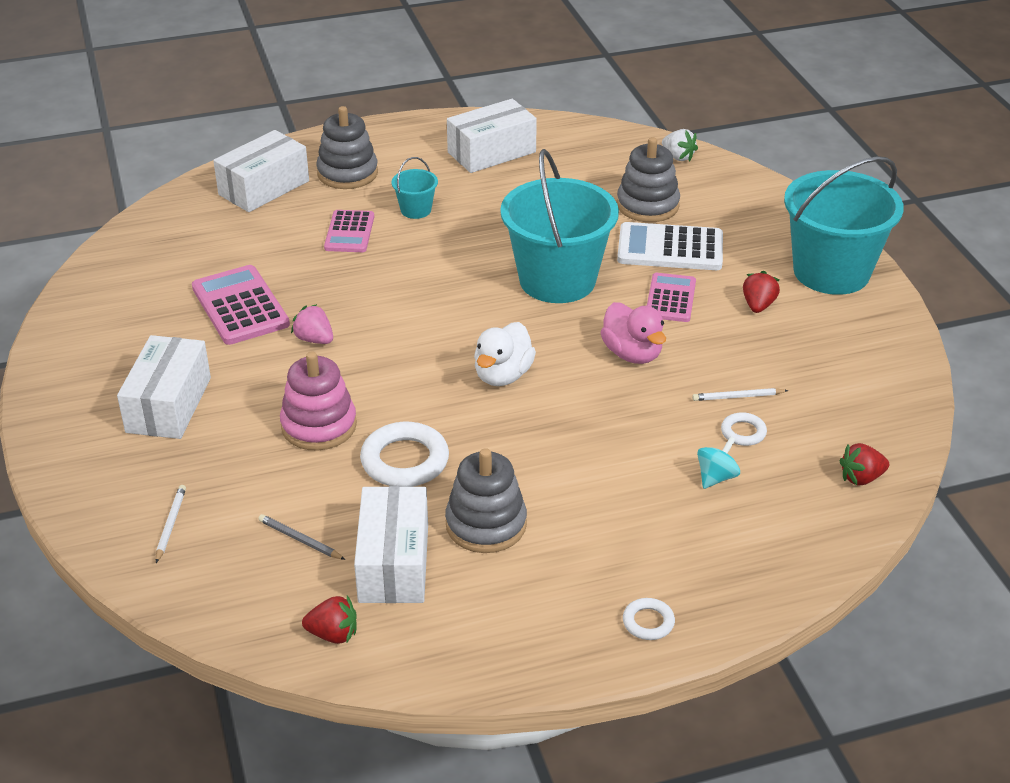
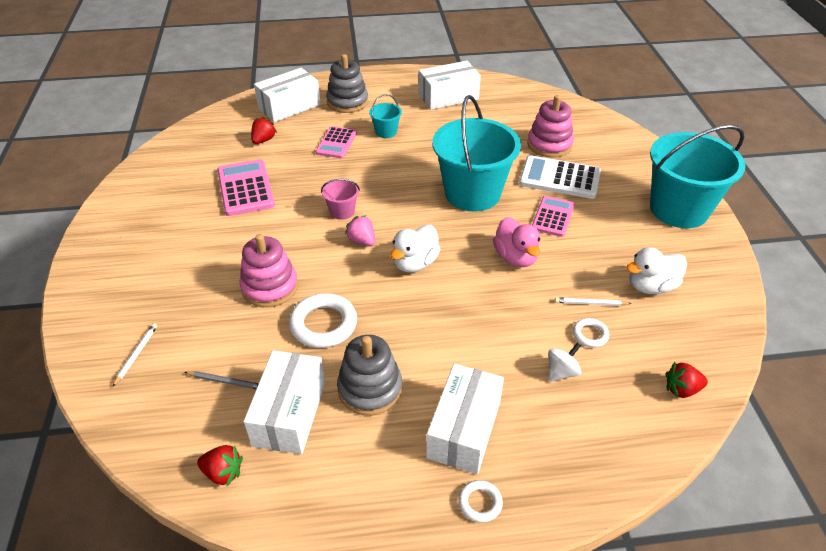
camera: 10 degrees right, 5 degrees up
white box [117,335,211,439] -> white box moved to [426,364,504,474]
grey pencil [258,514,345,560] -> grey pencil turned 150 degrees clockwise [185,371,259,389]
pink strawberry [291,304,333,344] -> pink strawberry moved to [345,215,375,246]
grey stacking toy [617,137,680,222] -> pink stacking toy [527,95,574,158]
white strawberry [662,129,698,161] -> none
turquoise spinning top [697,436,740,489] -> white spinning top [548,343,581,382]
red strawberry [743,271,780,313] -> red strawberry moved to [251,117,277,144]
none -> pink bucket [321,179,360,220]
none -> white duck [626,247,687,294]

